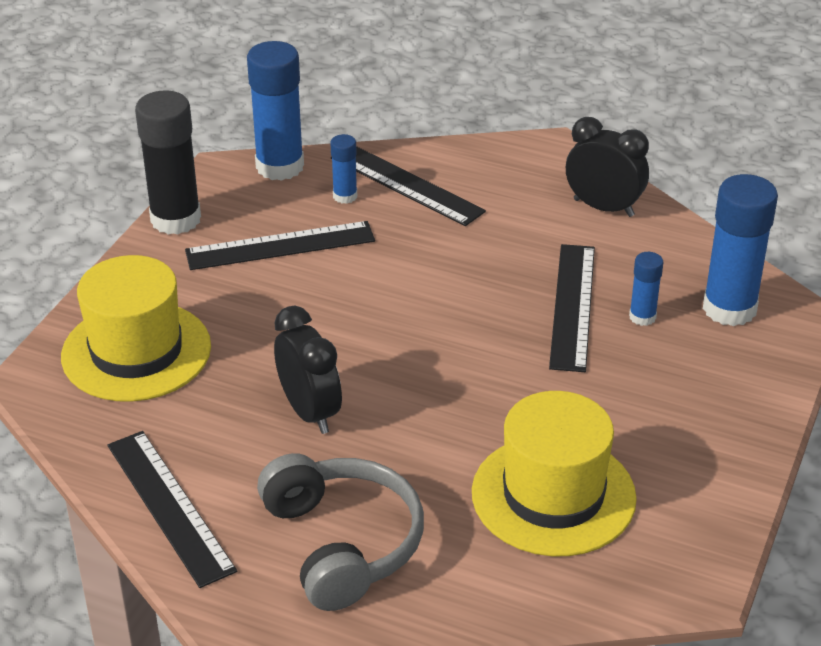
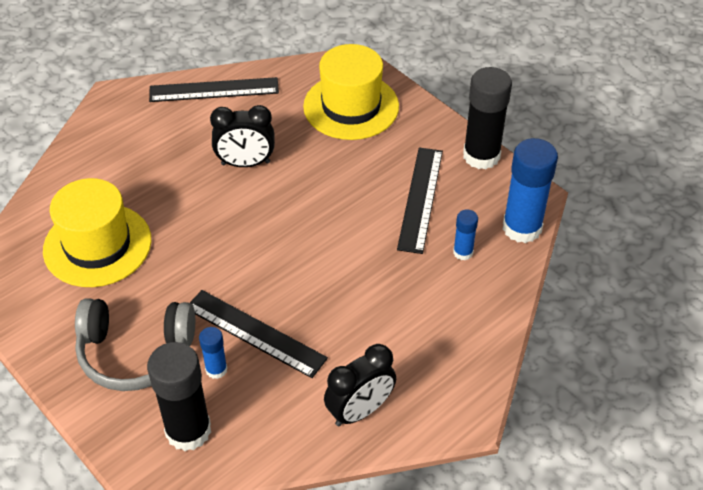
camera: 115 degrees right, 10 degrees up
grey headphones [257,453,424,611] -> grey headphones moved to [75,298,195,391]
black ruler [331,146,486,226] -> none
blue glue stick [703,174,778,326] -> black glue stick [147,342,211,451]

